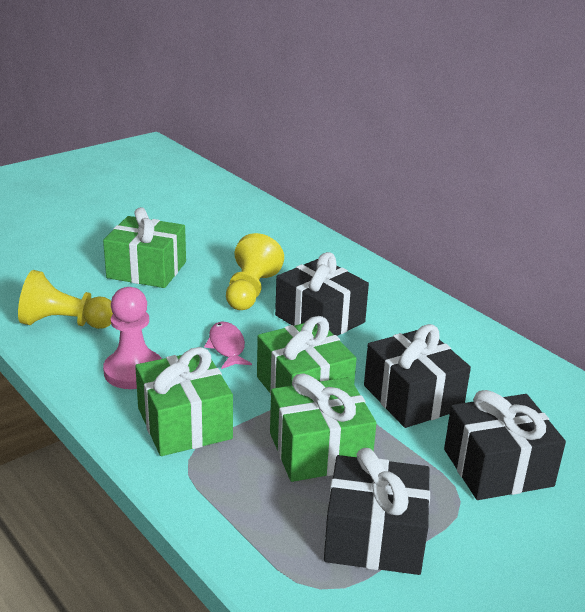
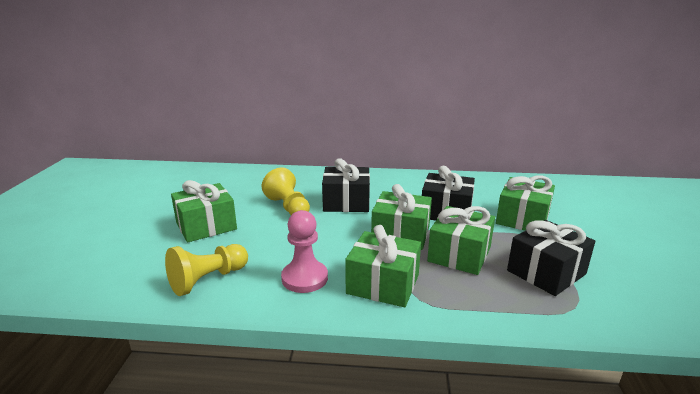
camera: 45 degrees left, 5 degrees down
pink fish [204,322,252,369] -> none
black gift [444,390,566,500] -> green gift [496,175,555,231]

